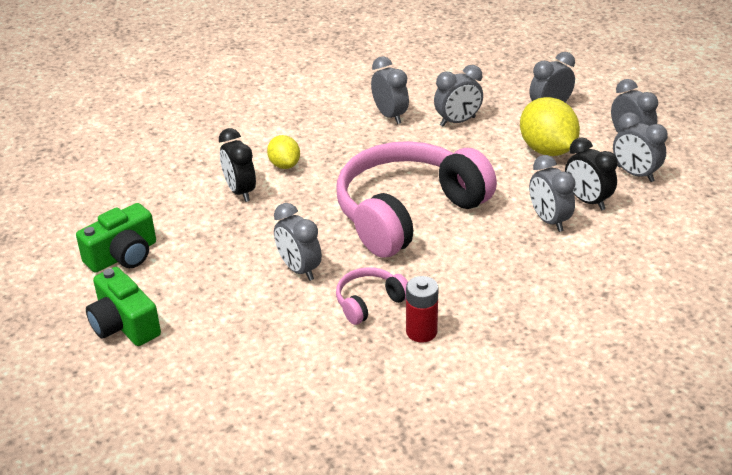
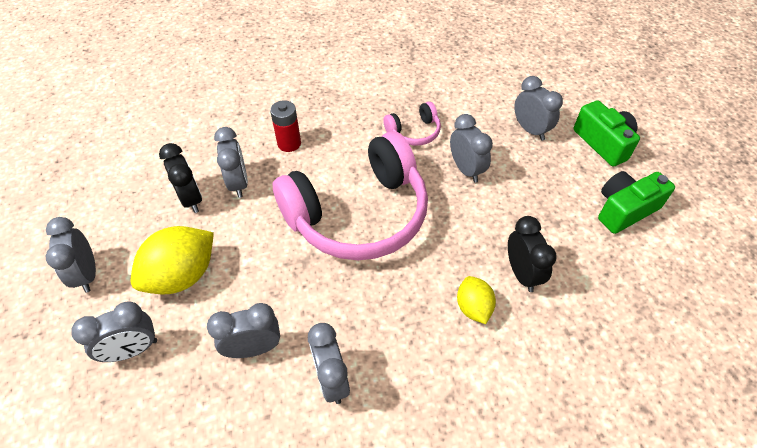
camera: 170 degrees left, 15 degrees up
red battery [406,276,439,343] -> red battery moved to [270,100,301,152]
yellow lemon [520,97,580,156] -> yellow lemon turned 60 degrees clockwise [131,226,214,294]
grey clock [613,112,668,182] -> grey clock moved to [514,76,563,141]

